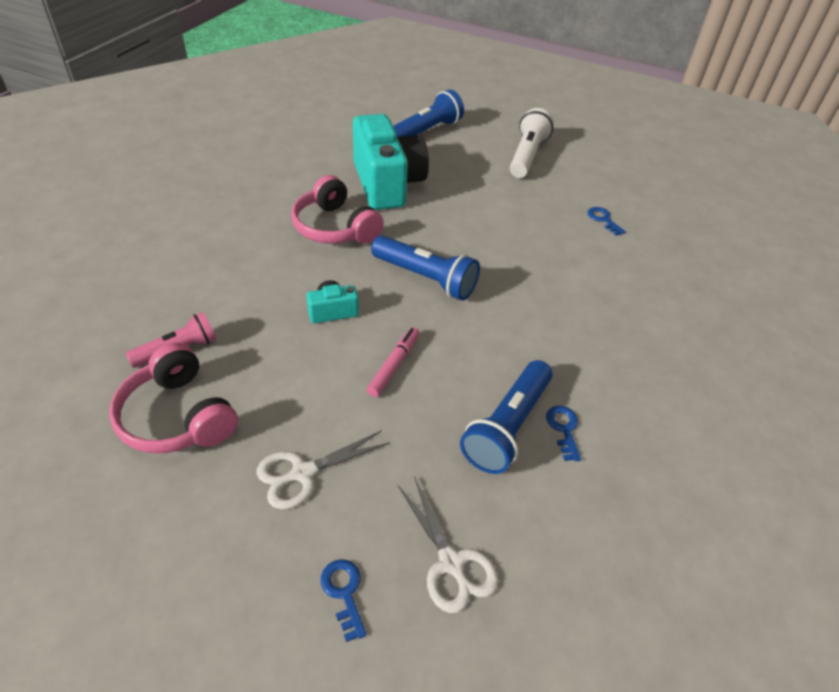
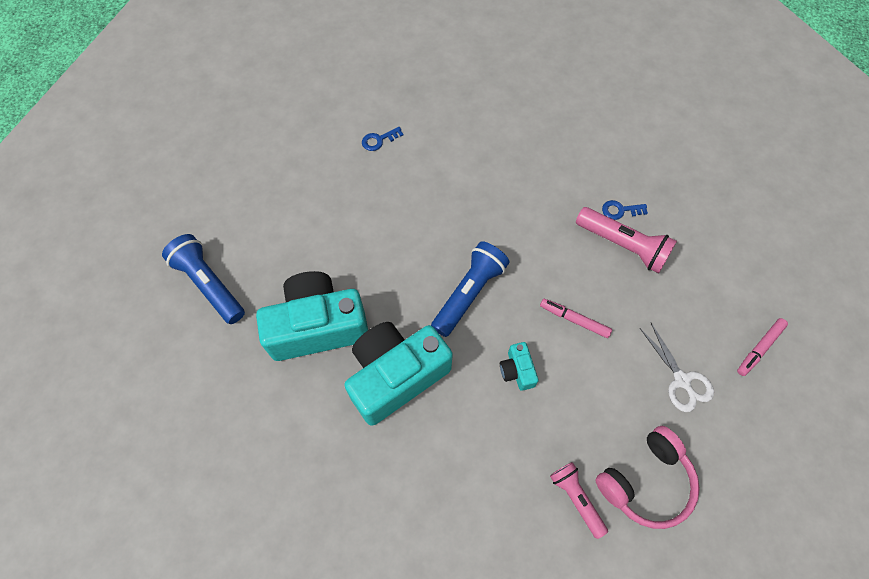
camera: 85 degrees left, 20 degrees up
pink headphones [291,175,384,244] -> turquoise camera [344,322,453,426]
blue key [321,559,367,642] -> pink marker [737,318,788,376]
white scissors [398,476,499,613] -> none
blue flashlight [460,360,553,474] -> pink flashlight [576,207,677,273]
white flashlight [510,108,554,178] -> none

